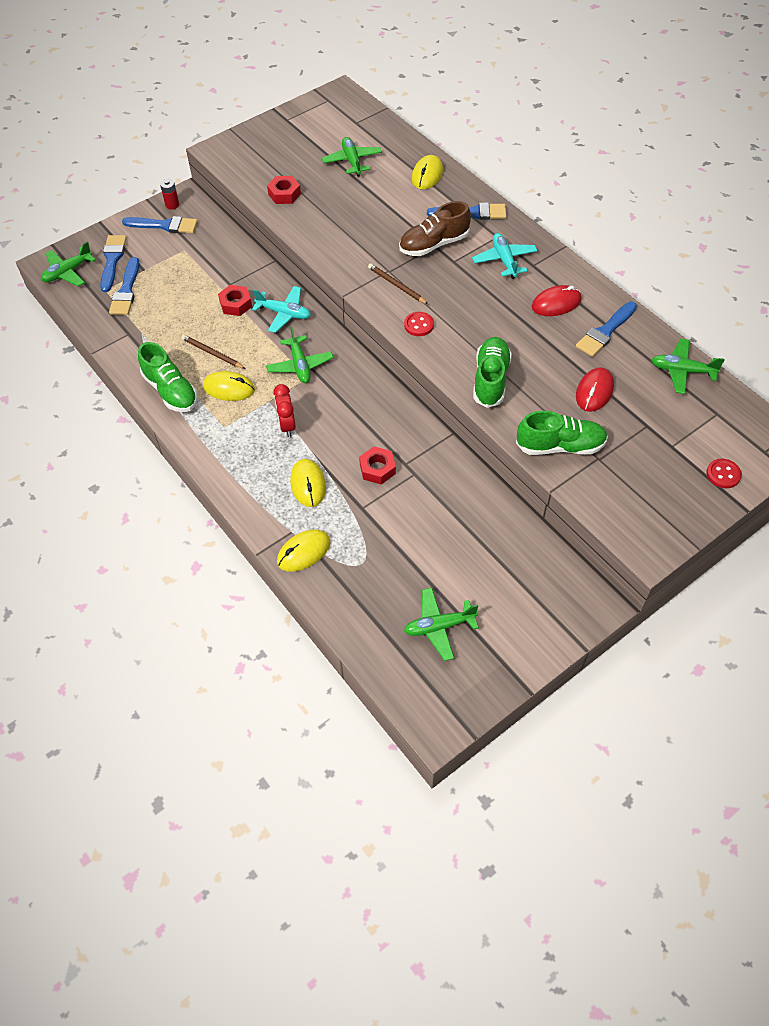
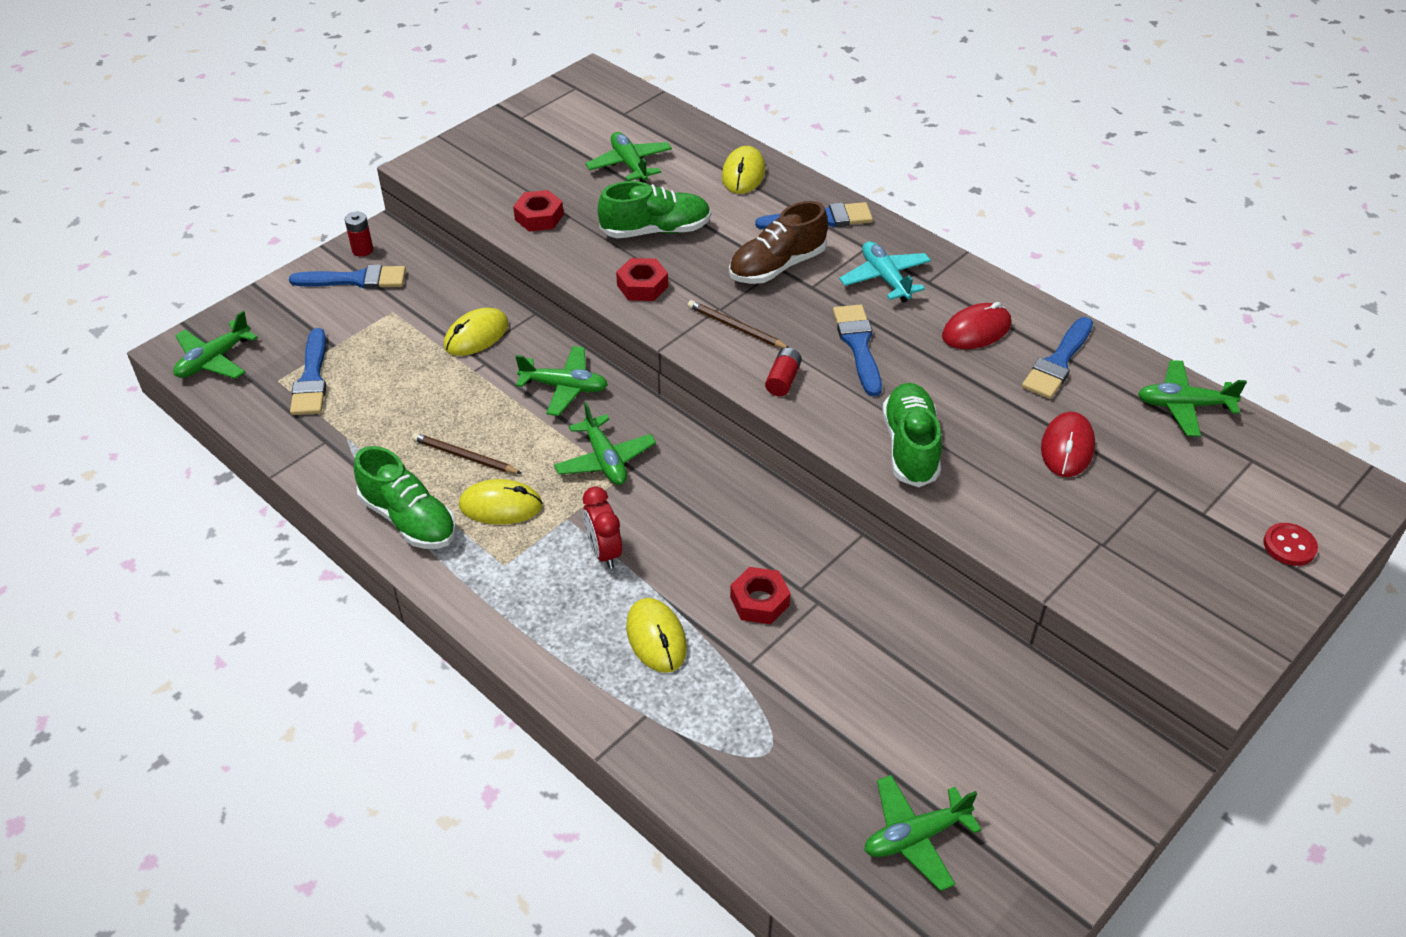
camera: 10 degrees left, 10 degrees down
blue brush [100,235,127,292] -> blue brush moved to [833,304,882,397]
red nut [218,285,252,316] -> red nut moved to [616,258,668,301]
turquoise plane [252,286,311,333] -> green plane [515,346,608,416]
yellow mouse [277,530,330,572] -> yellow mouse moved to [444,308,509,356]
red button [404,312,434,336] -> red battery [765,348,802,396]
green shoe [516,411,608,455] -> green shoe moved to [598,181,711,238]

